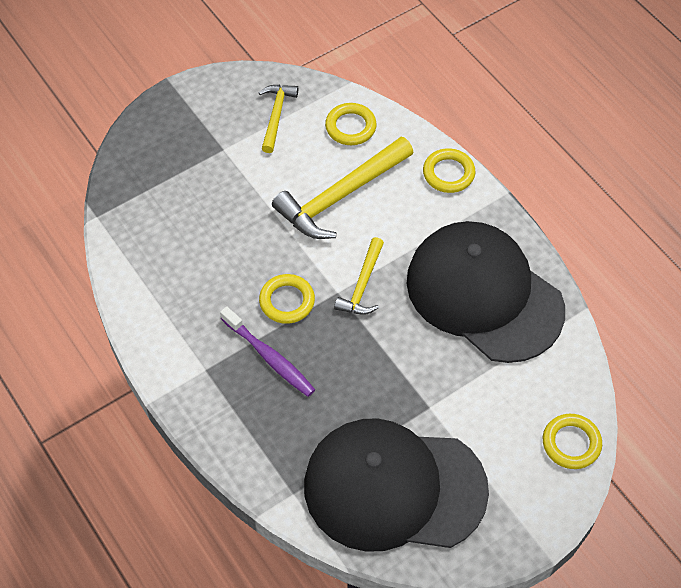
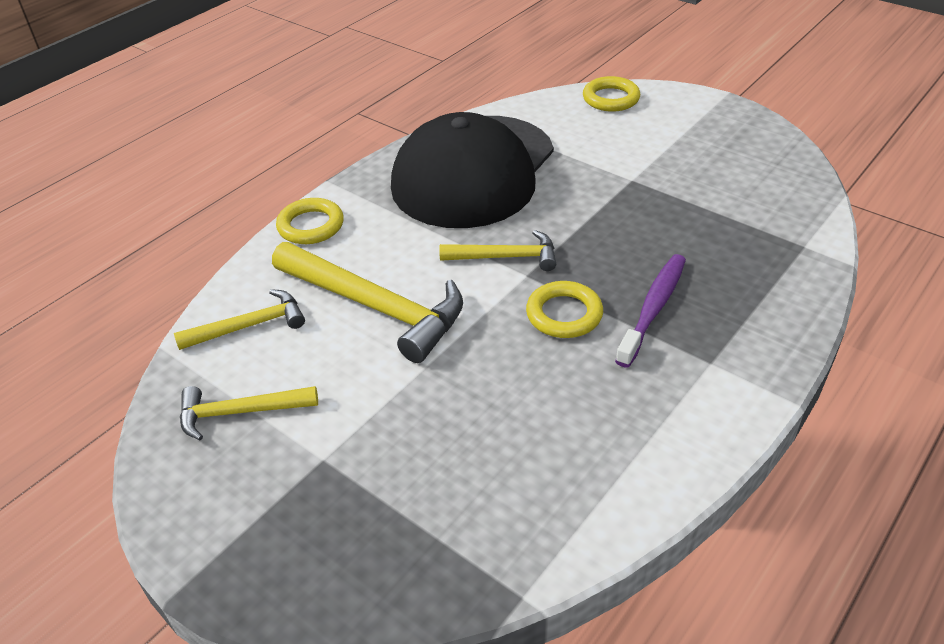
camera: 105 degrees left, 15 degrees down
black cap [304,418,489,552] -> none
yellow ring [325,103,377,145] -> yellow hammer [174,289,305,350]

